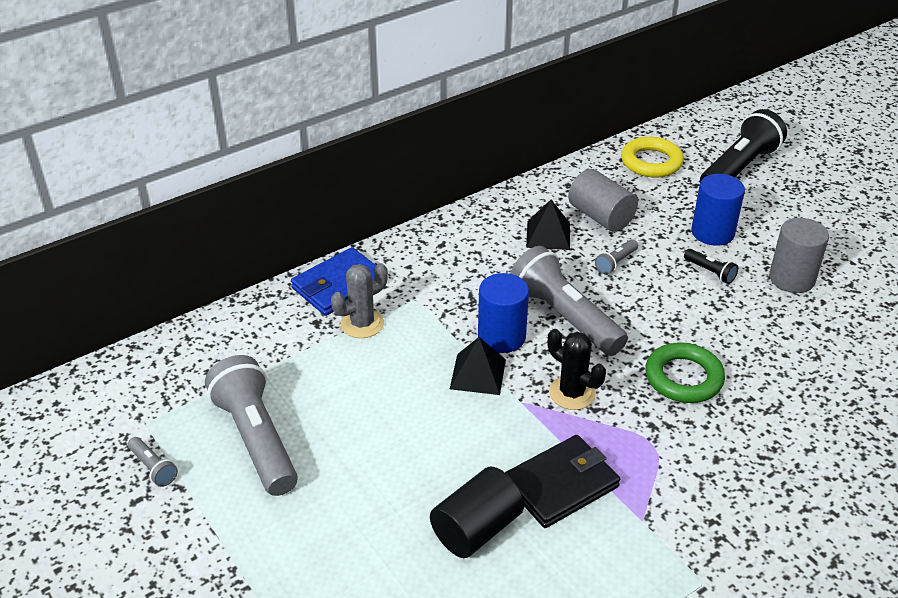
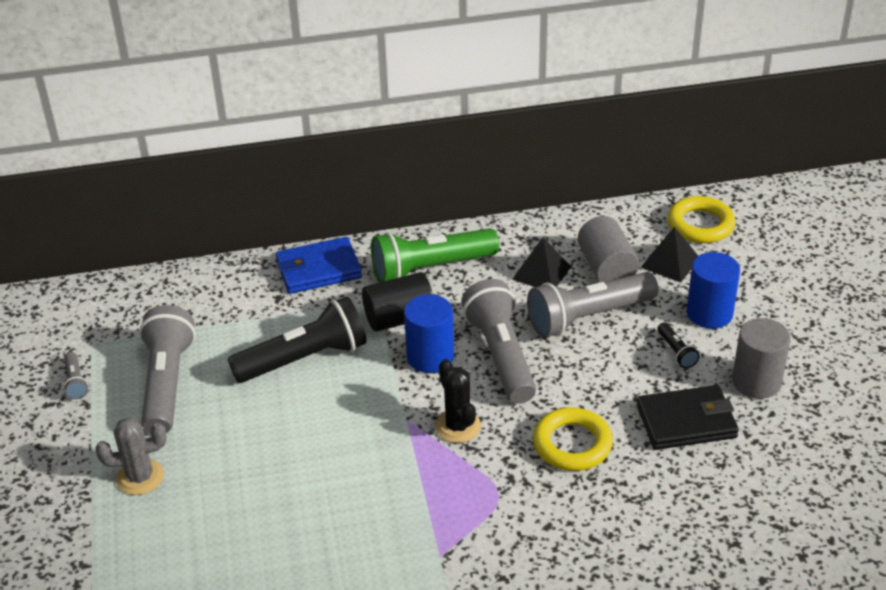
camera: 25 degrees right, 0 degrees up
grey cactus [331,263,388,338] -> grey cactus moved to [95,418,167,495]
black cylinder [430,467,524,558] -> black cylinder moved to [362,272,433,332]
black pyramid [450,337,506,395] -> black pyramid moved to [640,227,698,282]
black wallet [505,435,620,528] -> black wallet moved to [637,385,739,450]
grey flashlight [595,239,638,275] -> grey flashlight [527,272,658,338], size x2.32
green ring [645,342,725,403] -> yellow ring [533,407,613,471]
black flashlight [700,109,787,182] -> black flashlight moved to [228,297,367,383]
none -> green flashlight [371,228,499,283]

